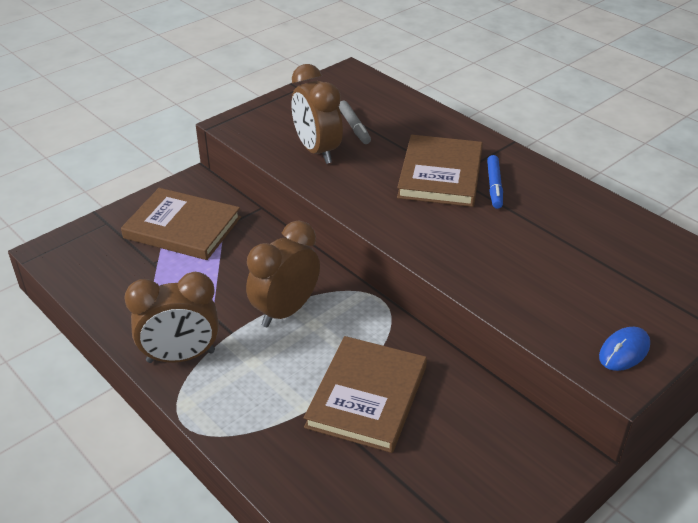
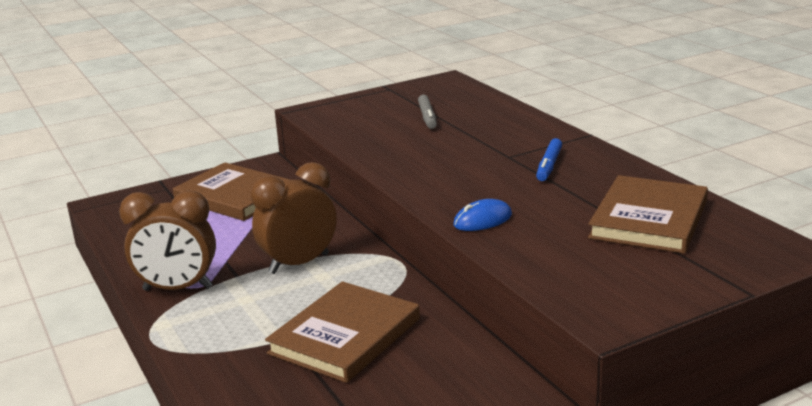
camera: 15 degrees right, 15 degrees down
brown clock [292,64,343,164] -> none
brown book [397,135,483,207] -> brown book moved to [588,175,708,253]
blue mouse [599,327,650,371] -> blue mouse moved to [453,199,512,231]

